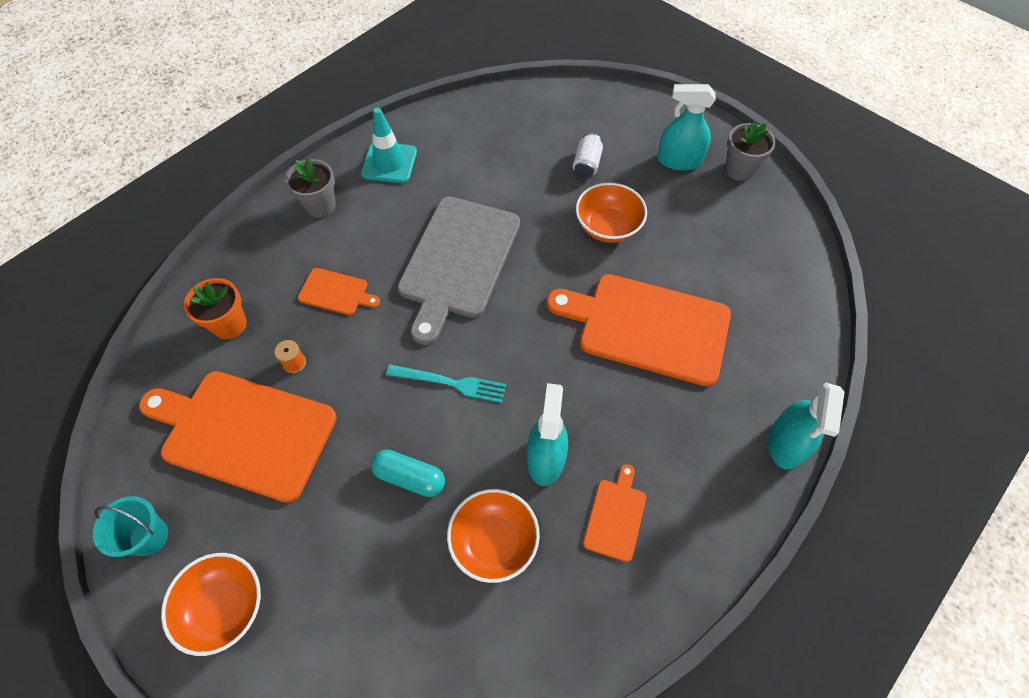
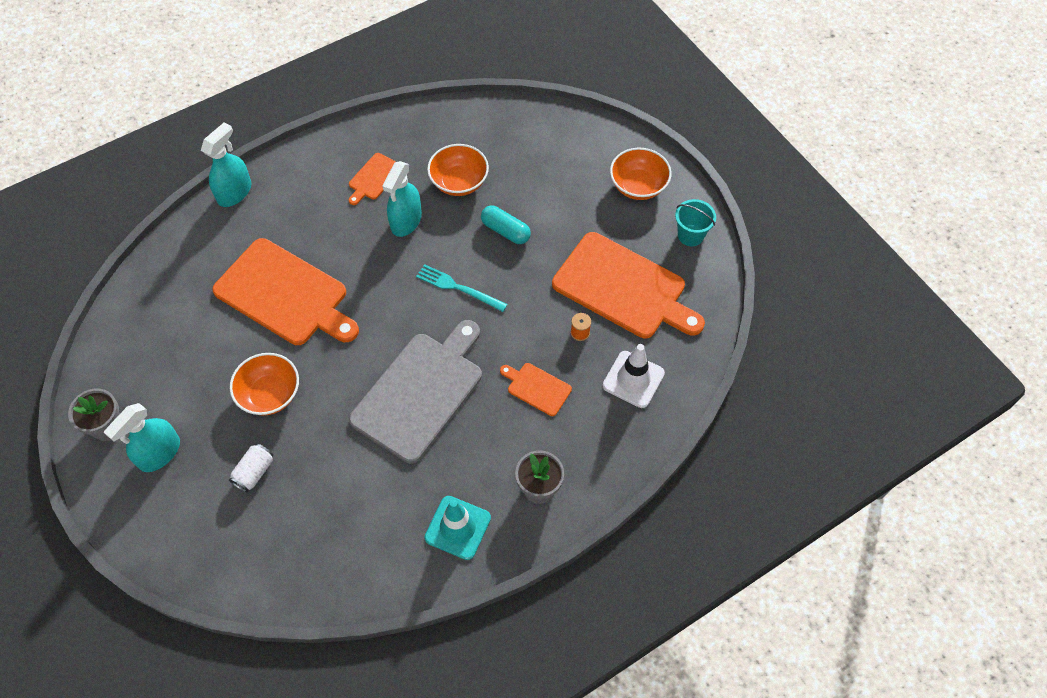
camera: 165 degrees left, 0 degrees up
orange flower pot [184,278,247,339] -> white traffic cone [603,344,665,408]
turquoise spray bottle [657,84,716,171] -> turquoise spray bottle turned 105 degrees clockwise [104,403,180,472]

